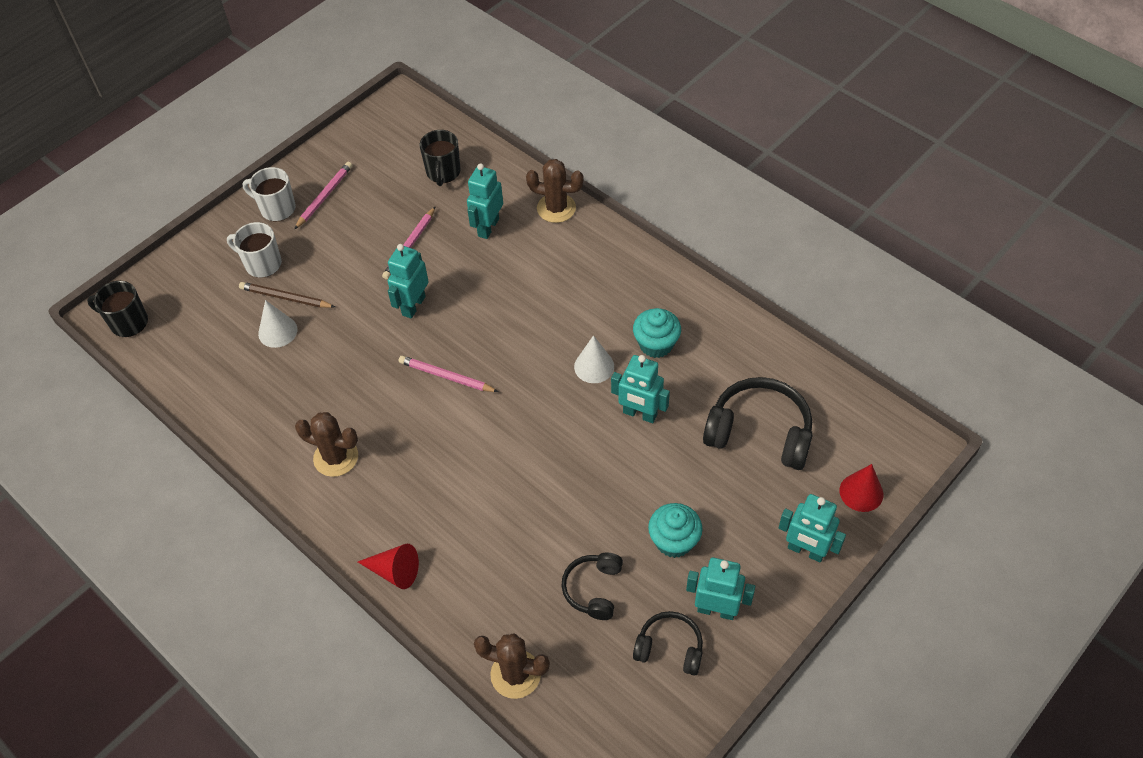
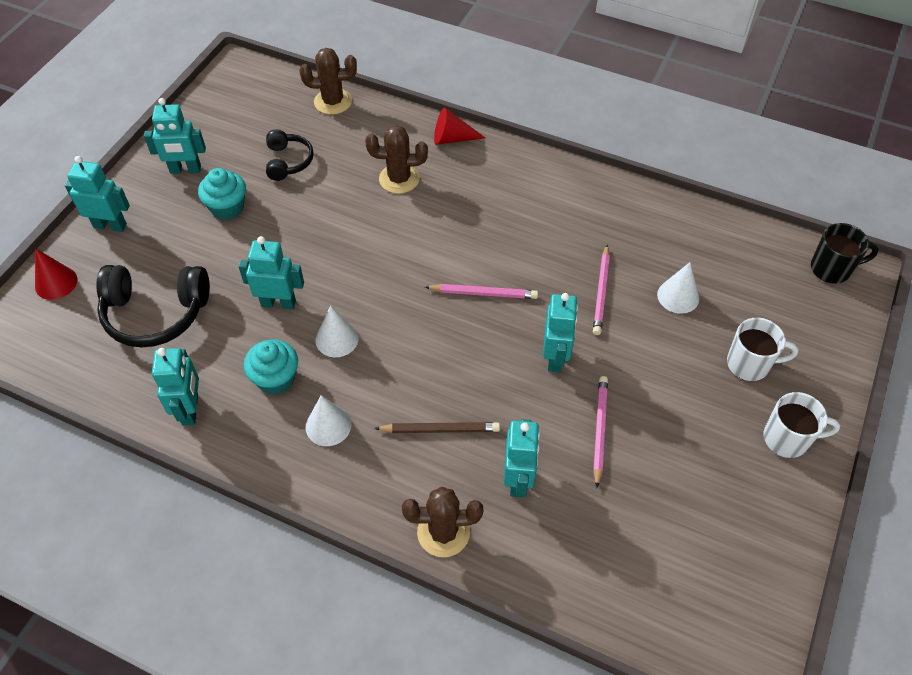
camera: 160 degrees right, 0 degrees up
brown pencil [239,282,335,308] -> brown pencil moved to [374,422,500,433]
pink pencil [294,162,352,230] -> pink pencil moved to [593,245,610,335]
brown cactus [295,412,358,477] -> brown cactus moved to [365,125,428,194]
black mug [420,130,461,186] -> none
black headphones [633,611,703,676] -> none
none -> turquoise robot [152,348,199,426]
none -> white cone [306,395,351,446]

